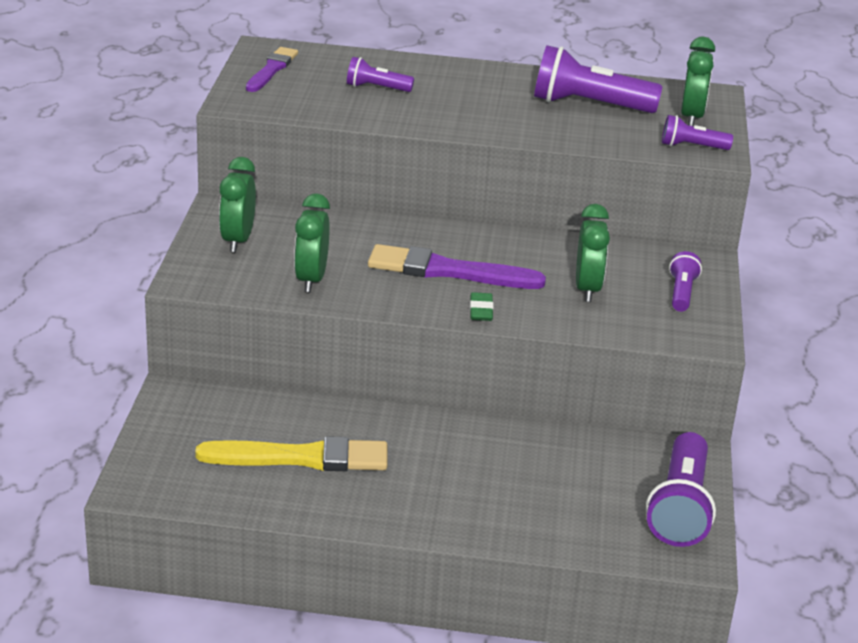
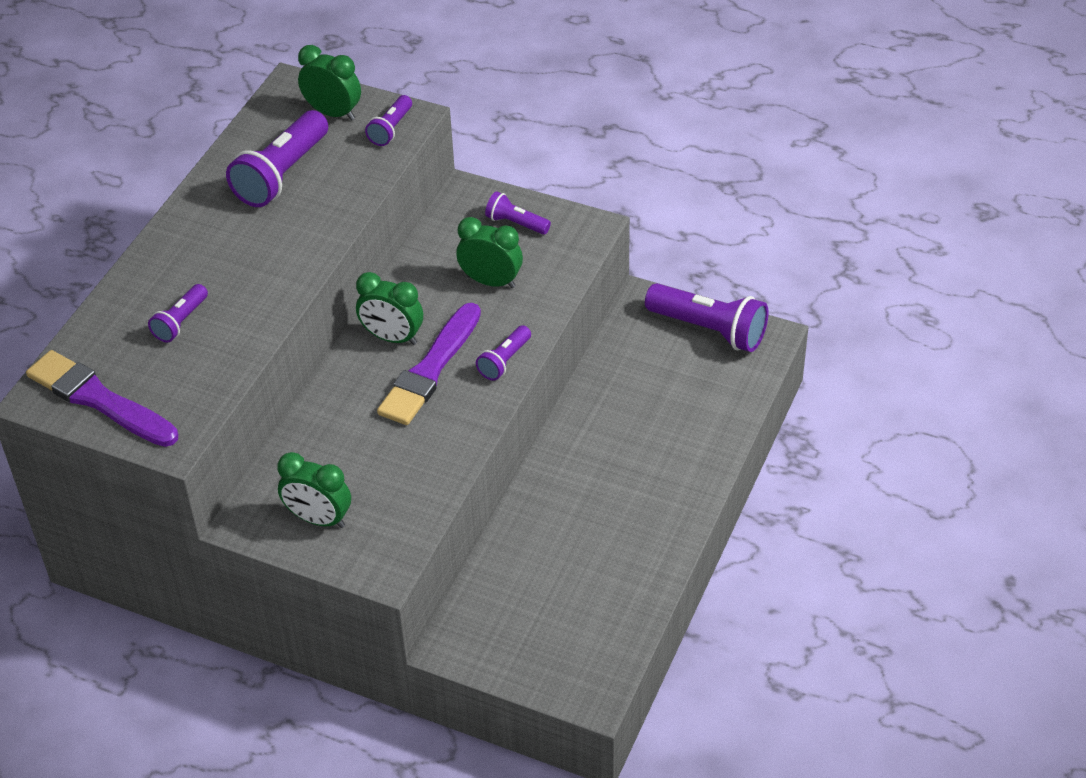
camera: 70 degrees left, 15 degrees up
yellow brush [195,436,387,471] -> none
purple brush [246,47,298,92] -> purple brush [26,350,178,447], size x1.59
green clock [294,193,330,292] -> green clock moved to [356,272,423,345]
green eraser [470,292,493,321] -> purple flashlight [476,325,531,381]

